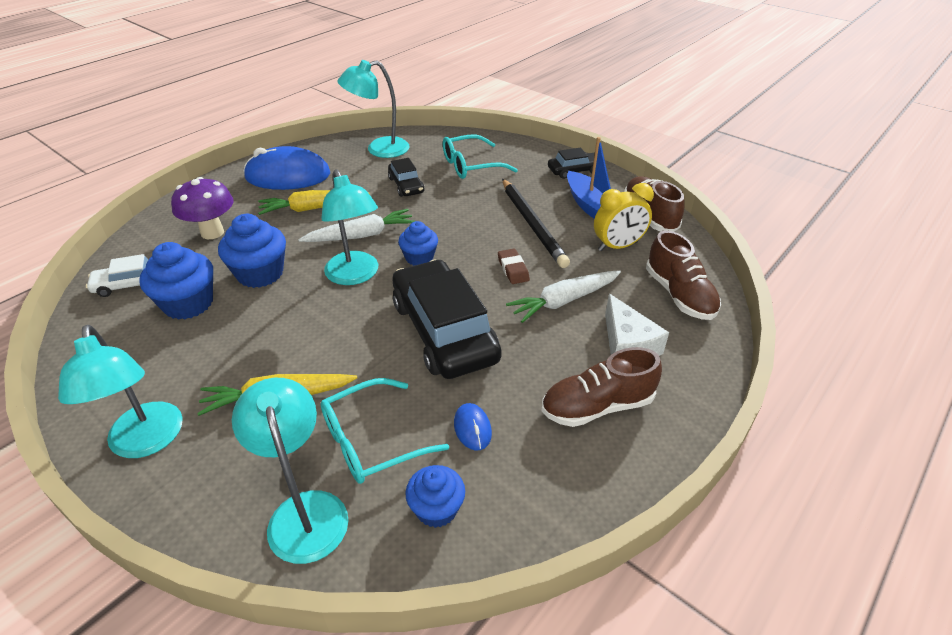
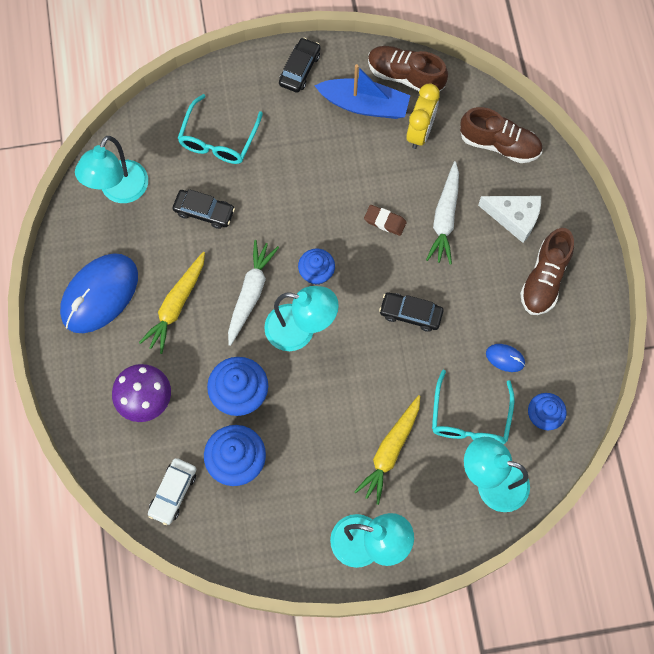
camera: 50 degrees left, 30 degrees up
black car [392,259,502,379] -> black car [379,293,443,332], size x0.49
black pencil [502,179,570,268] -> none

